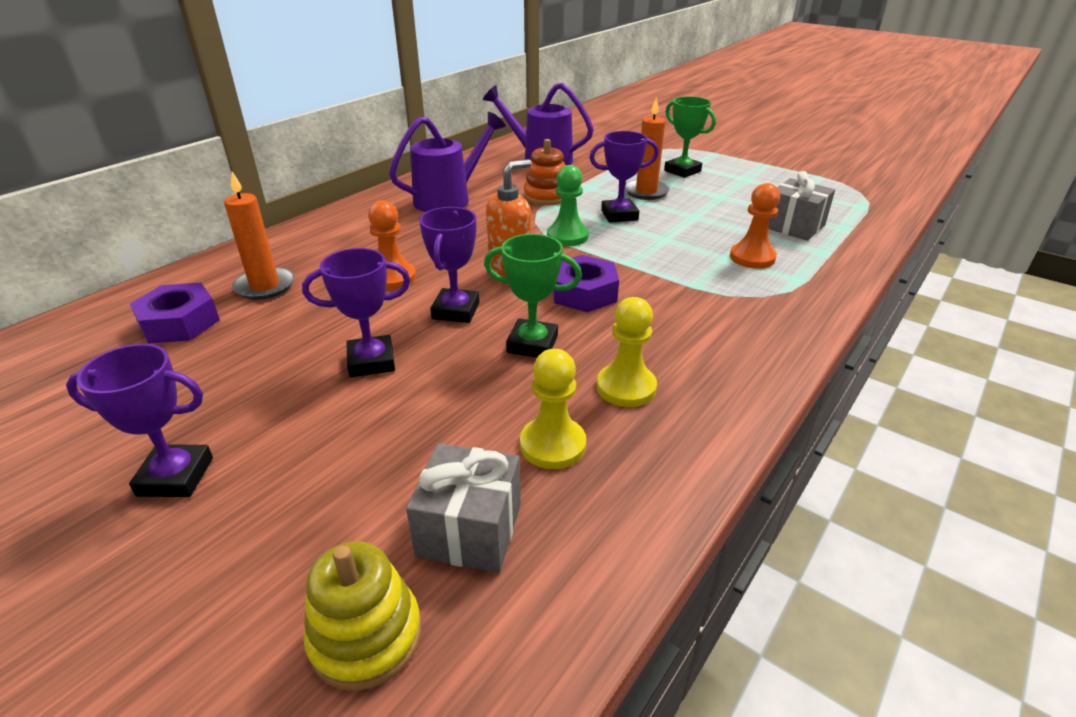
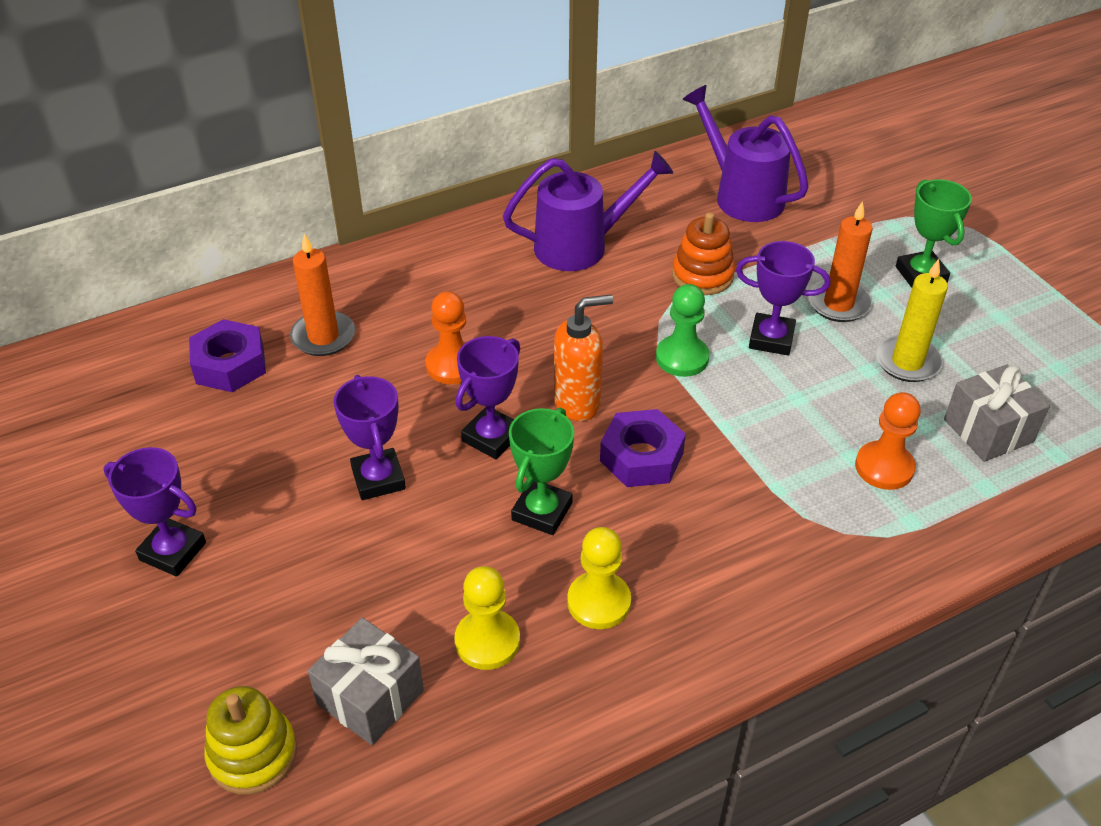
camera: 25 degrees right, 10 degrees up
purple trophy [302,248,411,377] -> purple trophy turned 60 degrees clockwise [334,375,406,500]
green trophy [484,234,582,357] -> green trophy turned 75 degrees clockwise [509,408,574,535]
none -> yellow candle [875,259,948,382]

